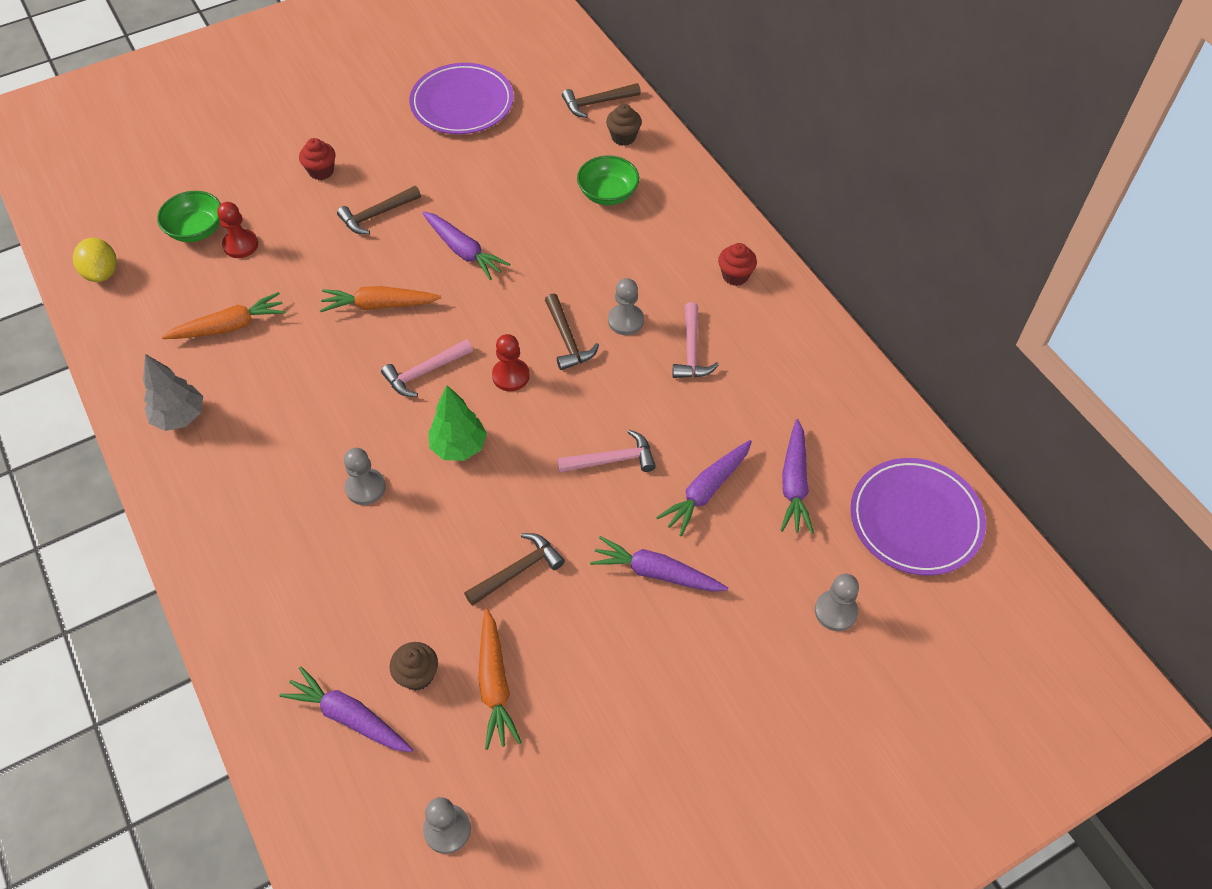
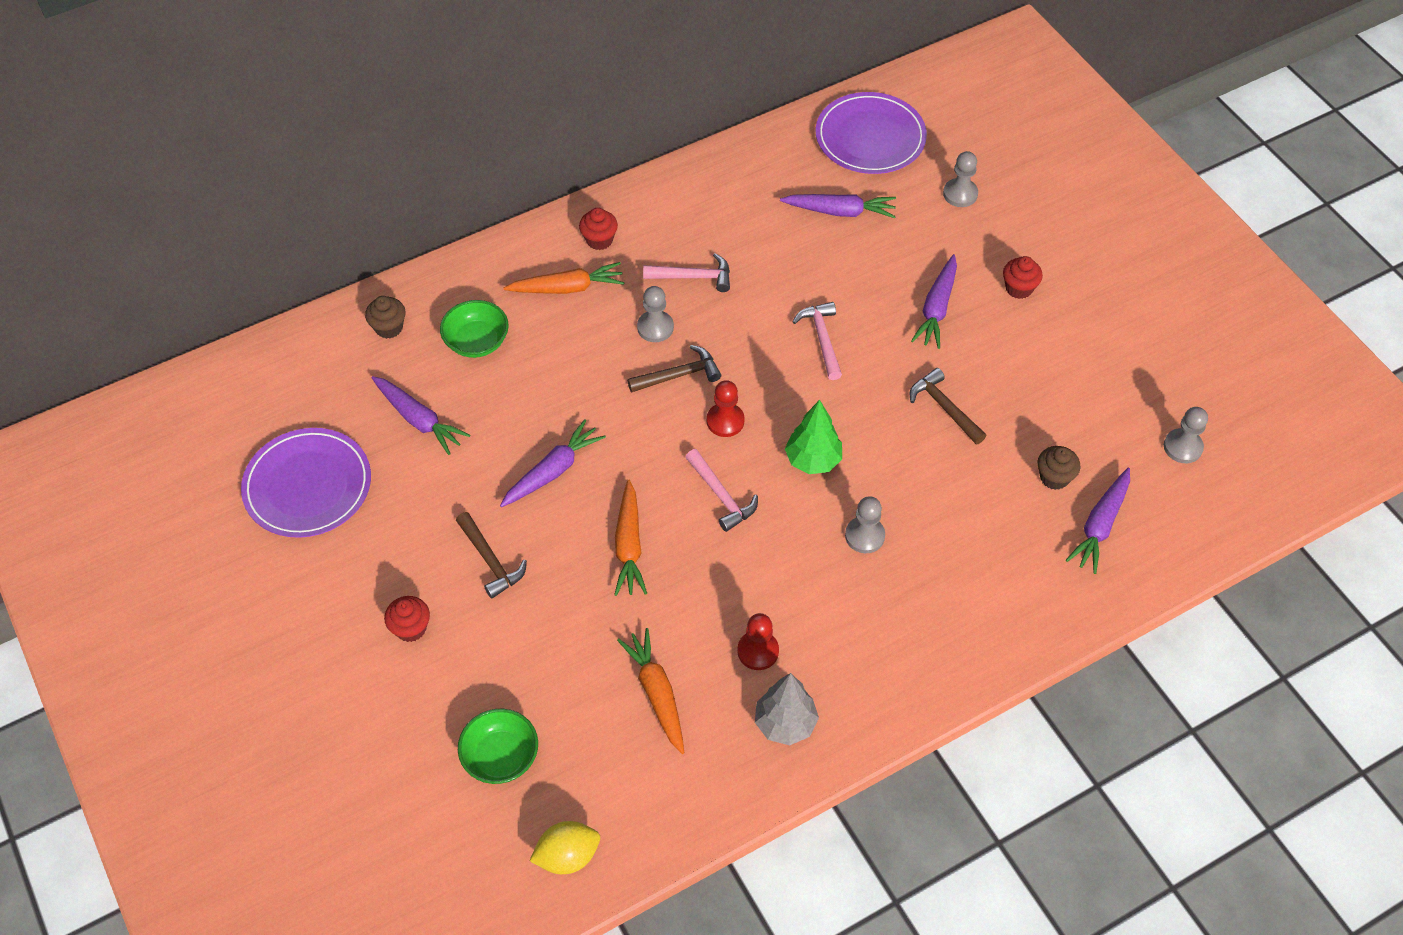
camera: 90 degrees left, 0 degrees up
red pawn [217,202,258,258] -> red pawn moved to [738,613,779,670]
orange carrot [478,609,522,750] -> orange carrot moved to [503,262,625,294]
brown hammer [562,83,641,118] -> none
purple carrot [656,440,752,536] -> purple carrot moved to [371,376,470,455]
none -> red cupcake [1003,256,1043,299]

